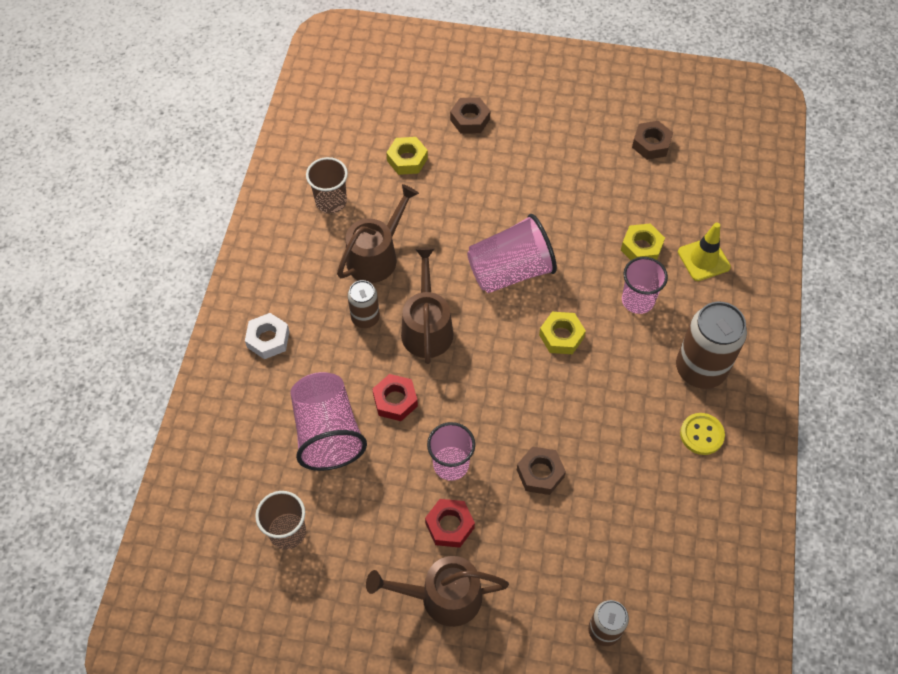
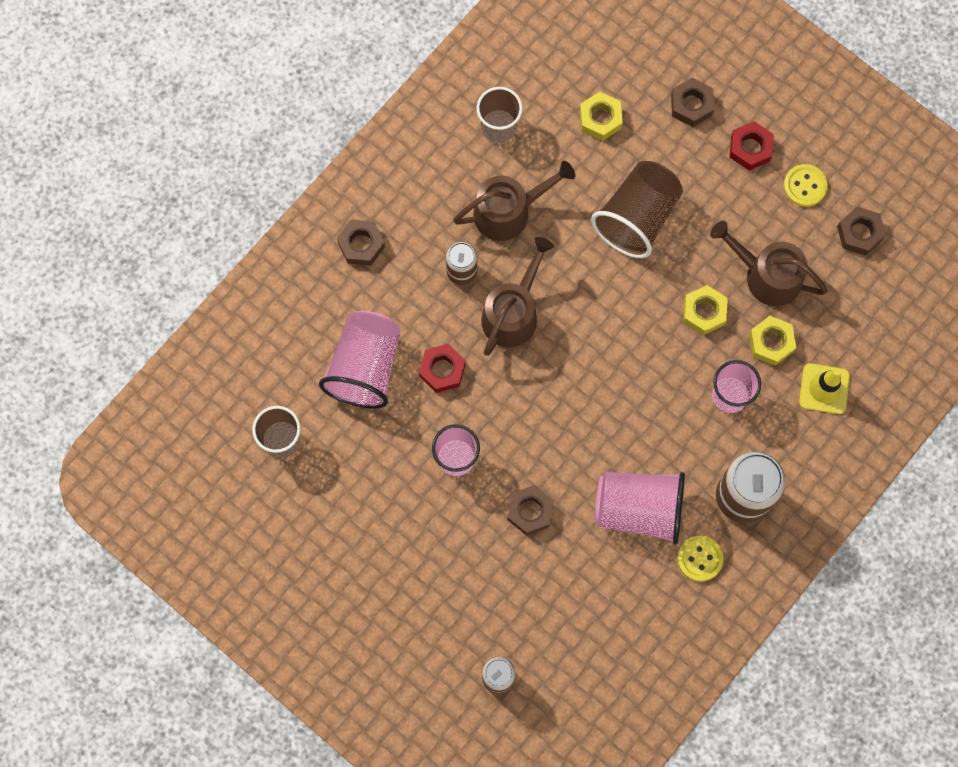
camera: 30 degrees right, 15 degrees up
white nut [245,313,290,359] -> brown nut [337,220,385,266]
brown watering can [366,556,509,627] -> brown watering can moved to [710,221,828,306]
red nut [425,499,475,548] -> red nut moved to [730,121,774,170]
pink cup [467,214,557,293] -> pink cup moved to [595,472,685,544]
yellow nut [539,312,586,354] -> yellow nut moved to [683,285,728,335]
none -> brown cup [591,161,683,258]
none -> yellow button [783,164,828,207]

